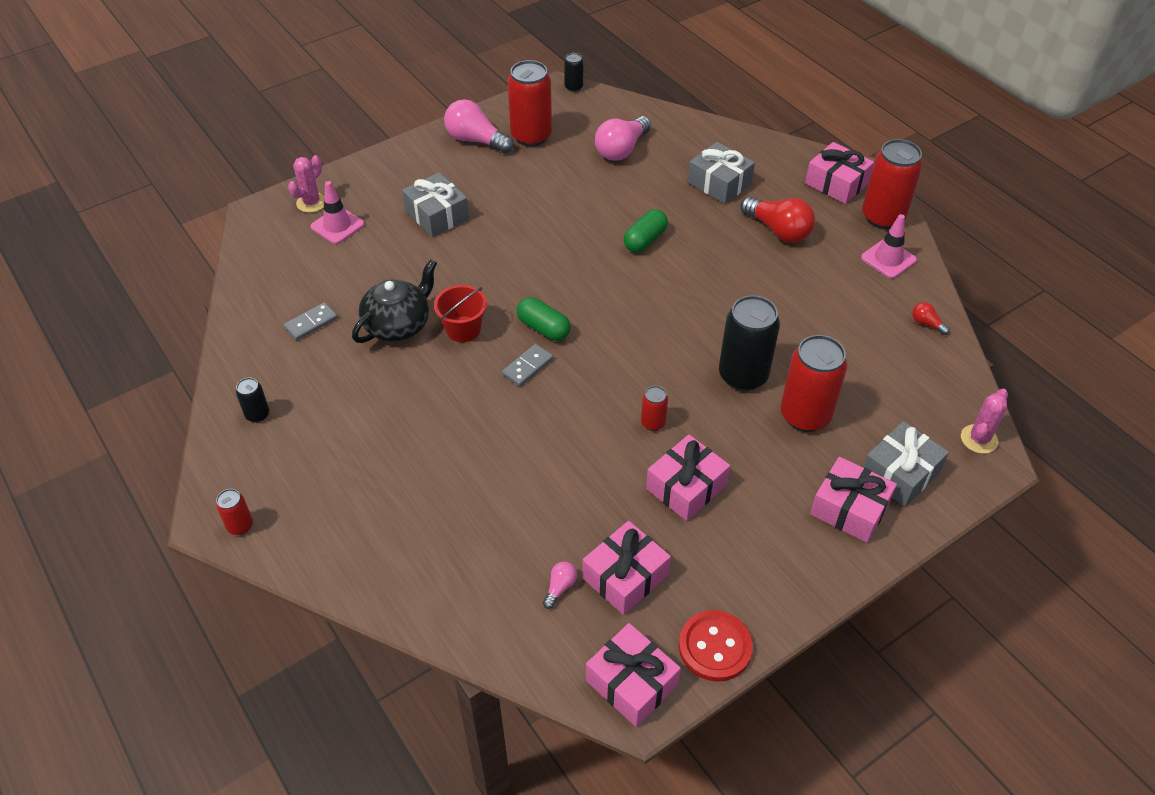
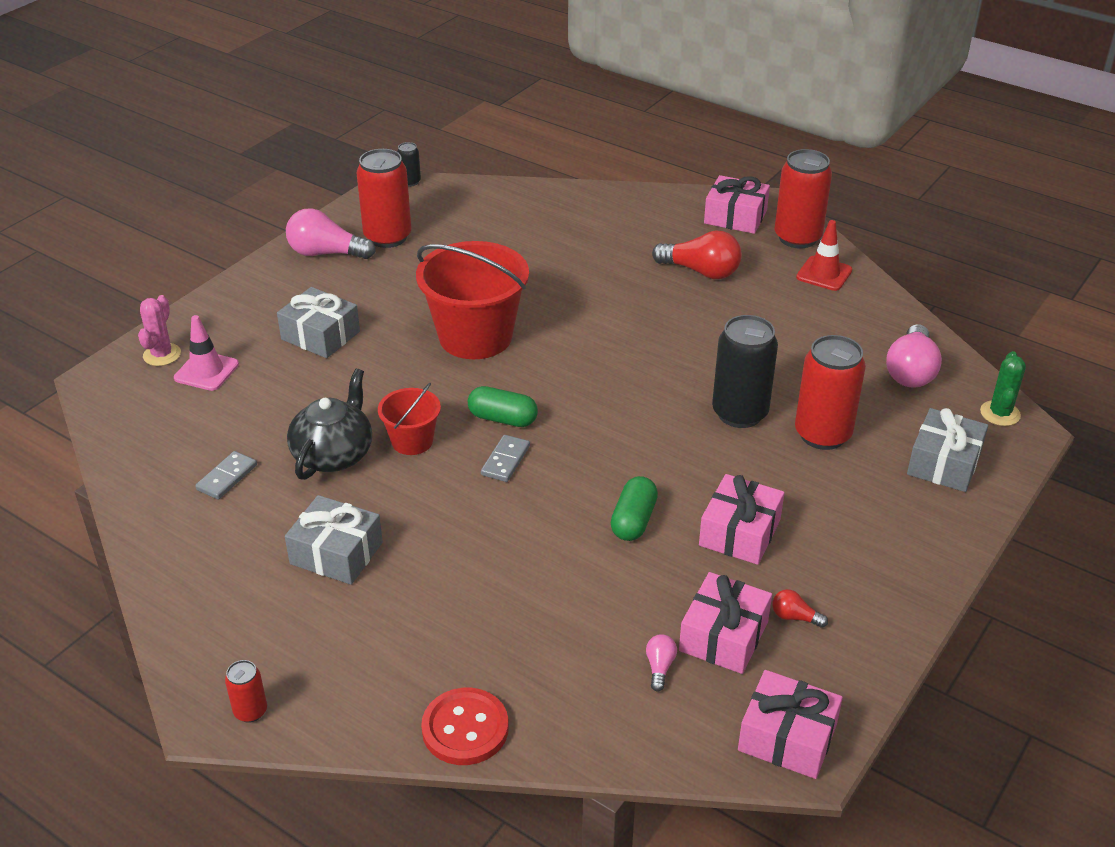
camera: 20 degrees left, 10 degrees down
black can [236,378,269,423] -> none
pink light bulb [595,116,651,161] -> pink light bulb moved to [886,324,942,388]
green capsule [623,209,668,253] -> green capsule moved to [611,476,658,541]
red can [641,386,668,431] -> none
red button [679,610,753,682] -> red button moved to [421,688,509,765]
grey gift [688,142,755,204] -> grey gift moved to [285,495,383,585]
pink gift [810,457,897,543] -> none
pink traffic cone [861,214,917,279] -> red traffic cone [796,220,852,291]
red light bulb [912,302,950,335] -> red light bulb moved to [772,589,828,628]
pink cactus [961,389,1008,454] -> green cactus [980,351,1026,426]
none -> red bucket [416,241,529,359]

